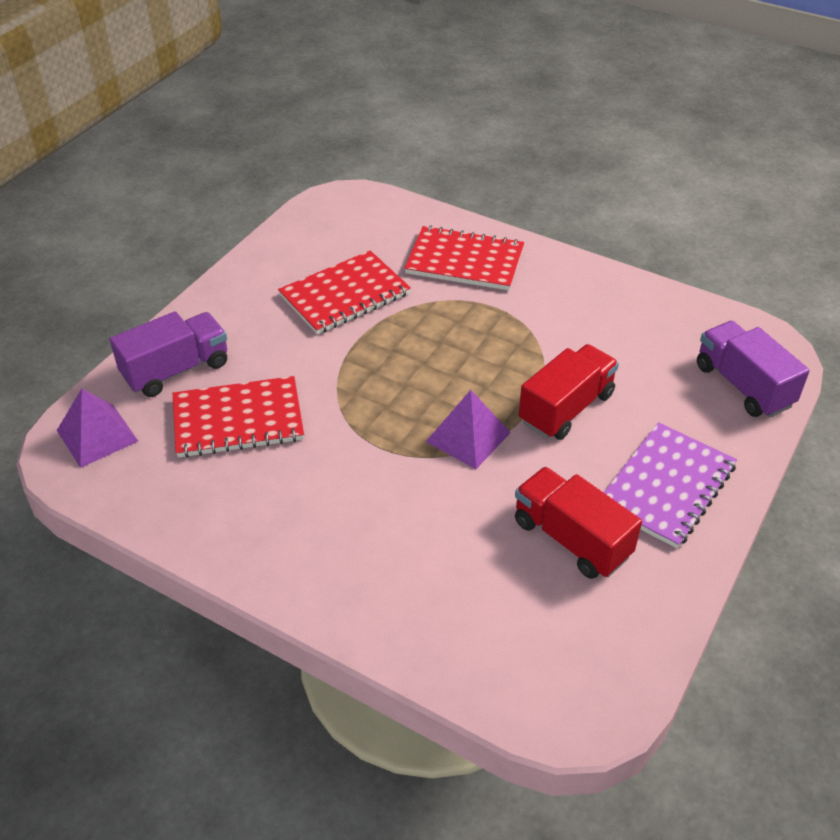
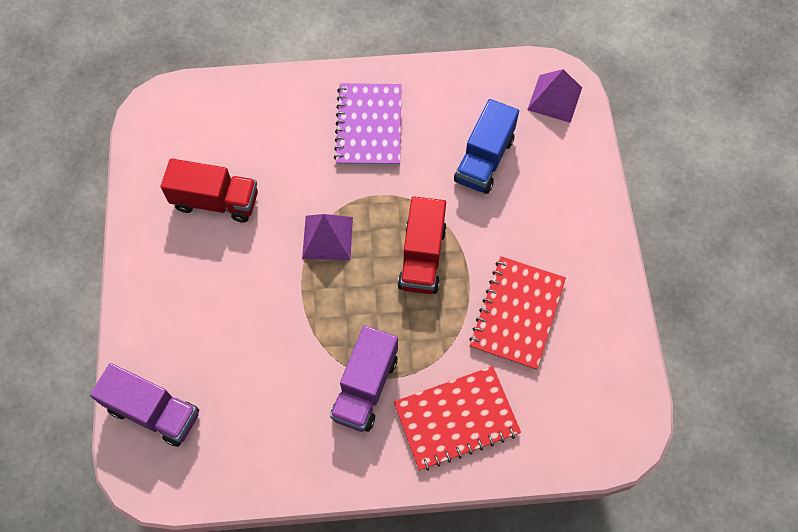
camera: 145 degrees right, 20 degrees up
purple truck [110,311,227,397] -> purple truck moved to [330,325,398,432]
red notebook [173,376,304,458] -> blue truck [454,99,519,194]
red truck [519,344,619,440] -> red truck moved to [398,196,447,294]
purple notebook [604,422,737,548] -> purple notebook moved to [334,83,402,166]

